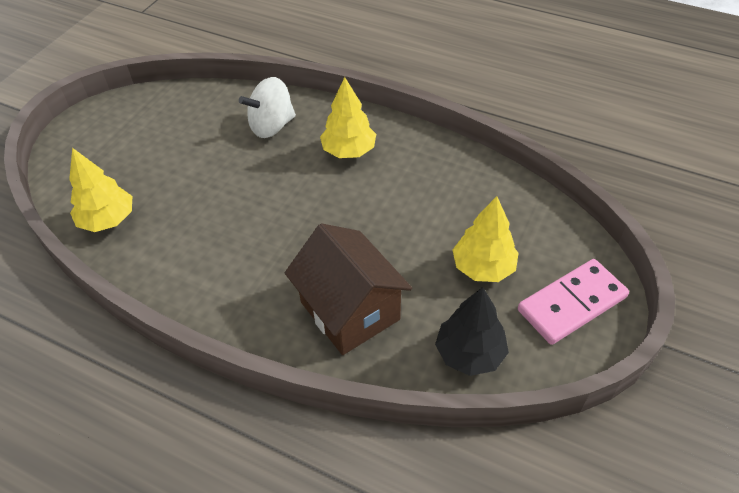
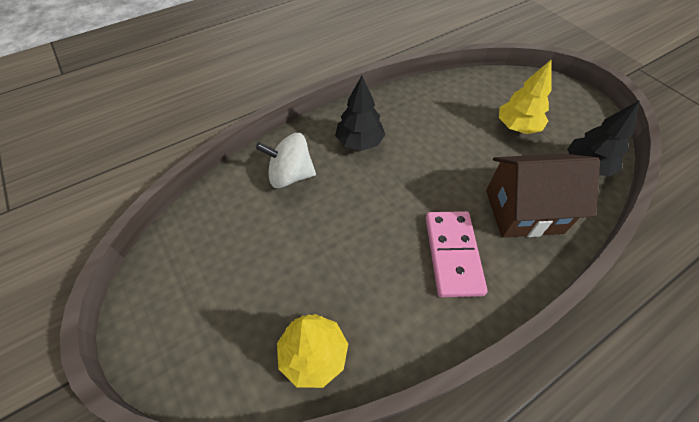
camera: 60 degrees left, 5 degrees up
white spinning top [239,77,296,138] -> white spinning top turned 90 degrees clockwise [256,133,316,188]
yellow tree [320,77,376,158] -> black tree [335,76,385,151]
pink domino [518,259,629,345] -> pink domino moved to [426,211,487,297]

